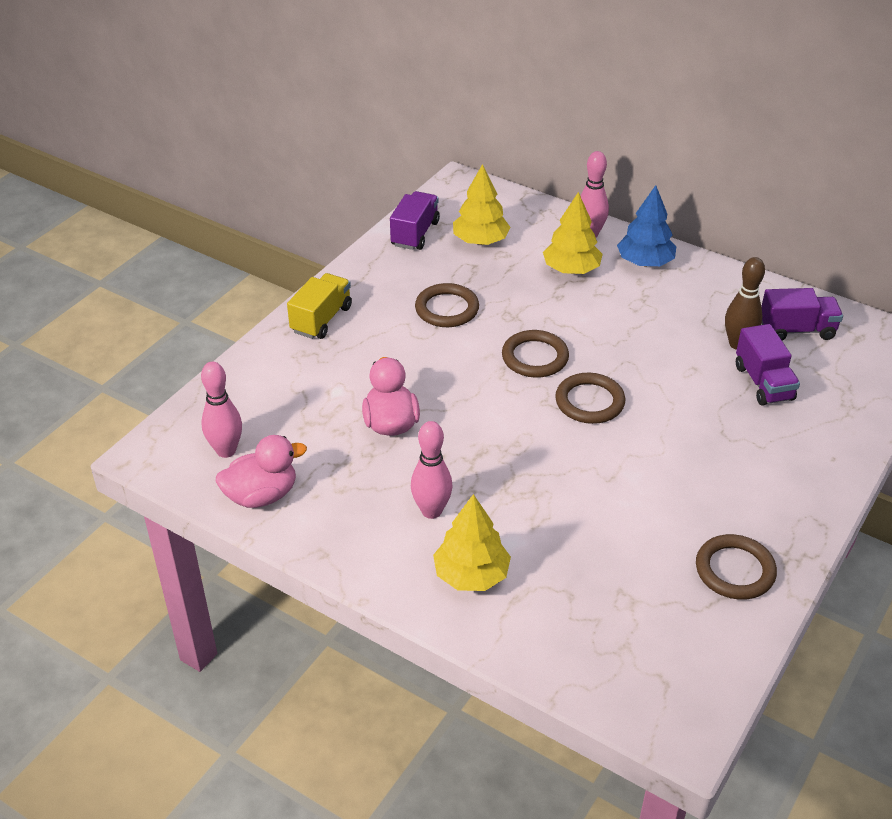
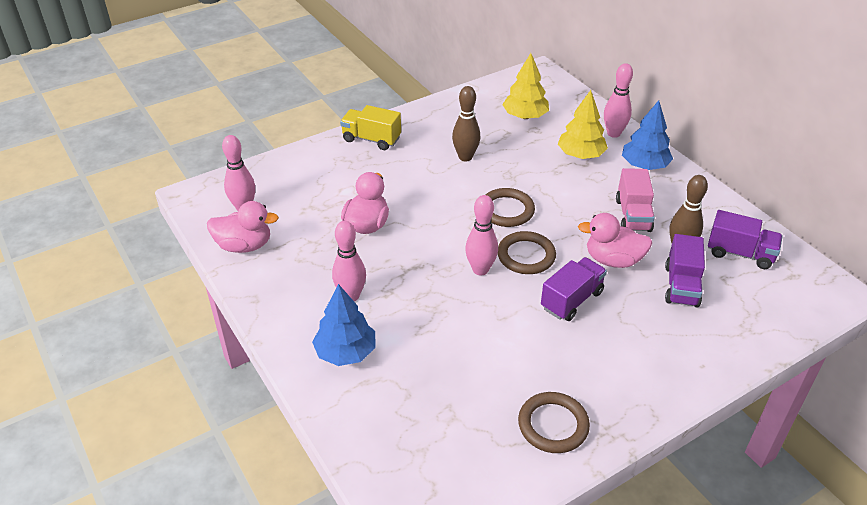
camera: 25 degrees right, 0 degrees up
yellow truck [287,273,352,339] -> yellow truck turned 120 degrees counterclockwise [340,105,401,150]
purple truck [390,191,440,250] -> purple truck moved to [541,257,607,321]
brown ring [415,283,479,327] -> brown bowling pin [452,86,480,161]
yellow tree [433,494,511,591] -> blue tree [312,284,375,366]
none -> pink bowling pin [465,195,498,276]
none -> pink duck [578,213,653,268]
none -> pink truck [616,168,655,232]

